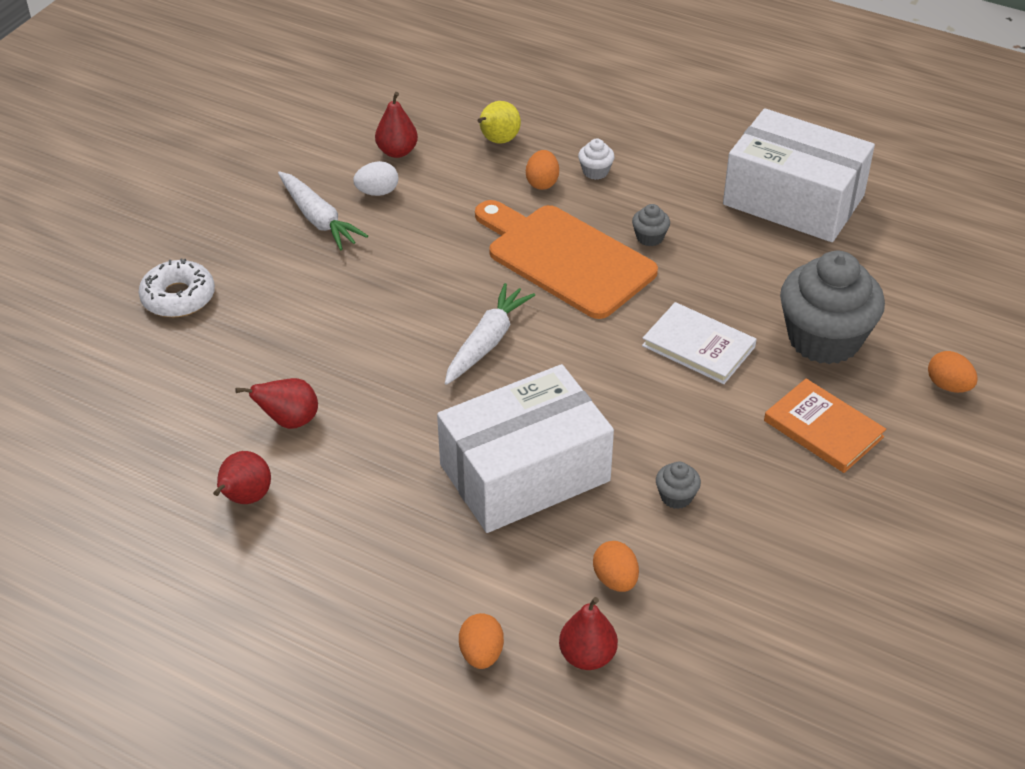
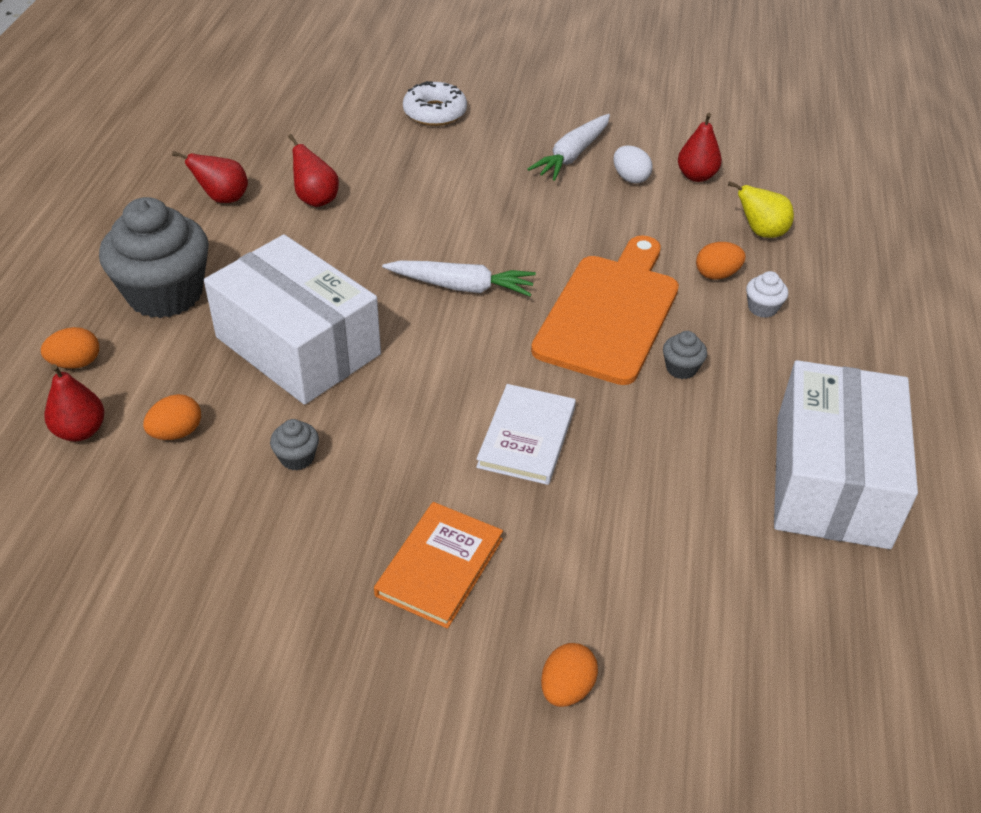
camera: 70 degrees right, 0 degrees up
grey cupcake [780,251,885,364] -> grey cupcake moved to [99,197,209,318]

